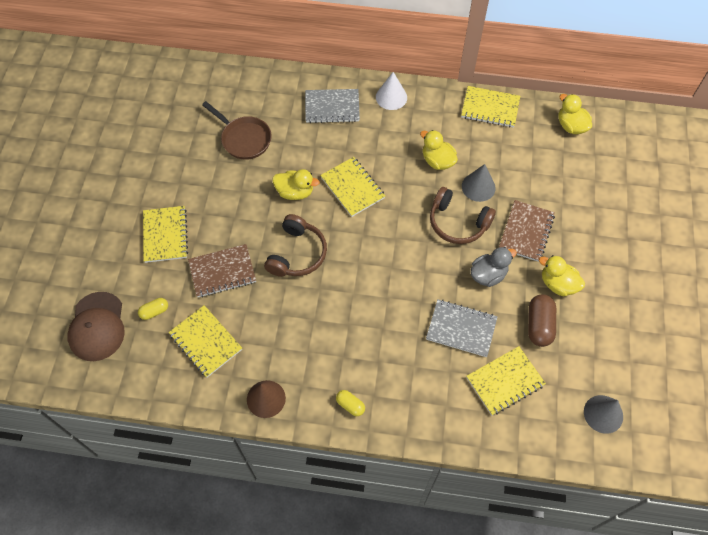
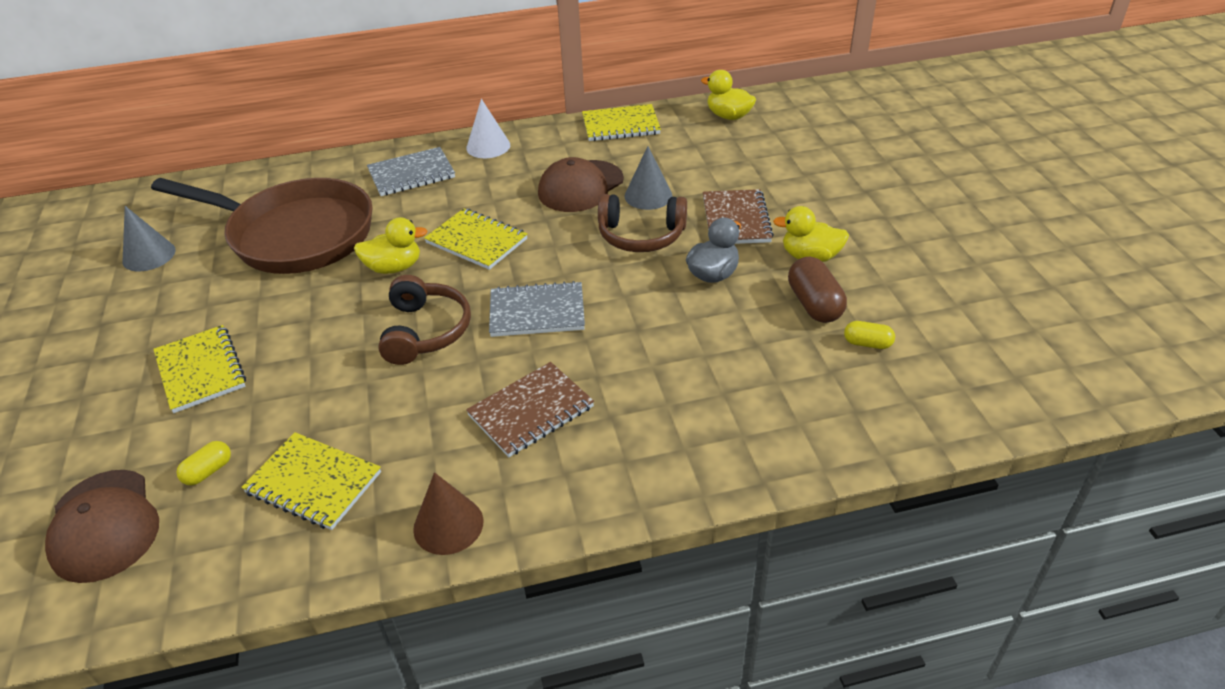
camera: 20 degrees left, 20 degrees down
brown notebook [188,244,256,298] -> brown notebook moved to [466,362,594,457]
brown pan [202,101,272,160] -> brown pan [151,178,373,274], size x1.88
yellow capsule [336,390,365,416] -> yellow capsule moved to [844,321,895,349]
yellow duck [420,130,458,170] -> brown cap [538,157,624,212]
grey notebook [426,299,498,357] -> grey notebook moved to [489,281,585,337]
yellow notebook [466,346,546,416] -> none
grey cone [584,395,623,434] -> grey cone moved to [123,206,176,271]

